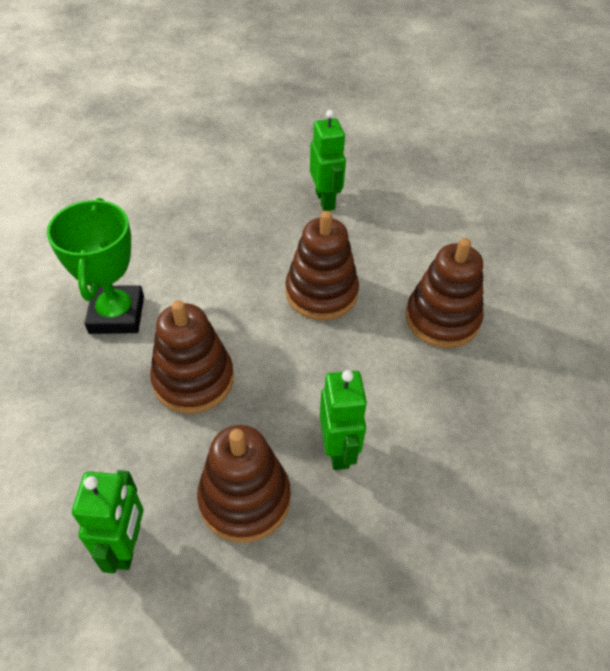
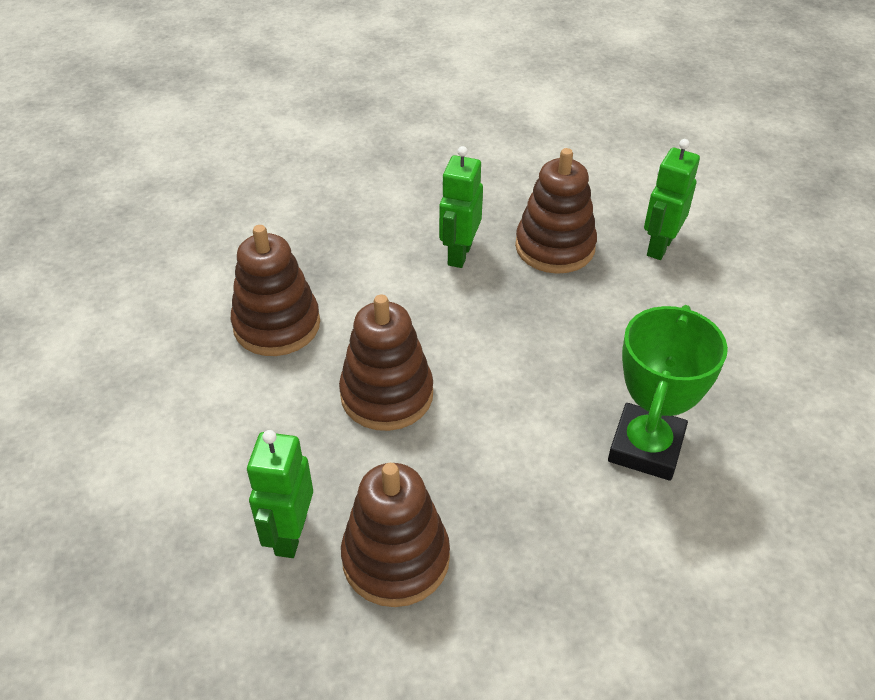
camera: 155 degrees left, 5 degrees down
brown stacking toy [150,300,234,414] -> brown stacking toy moved to [341,463,450,607]

